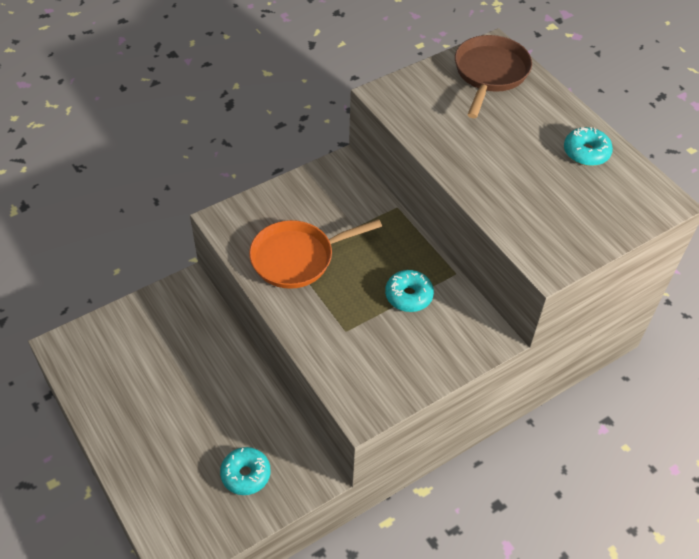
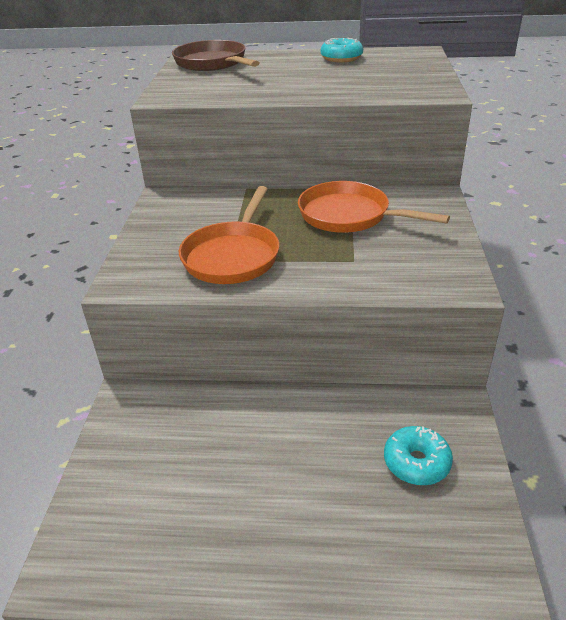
camera: 50 degrees left, 15 degrees down
turquoise donut [385,270,434,312] -> orange pan [298,181,450,233]

